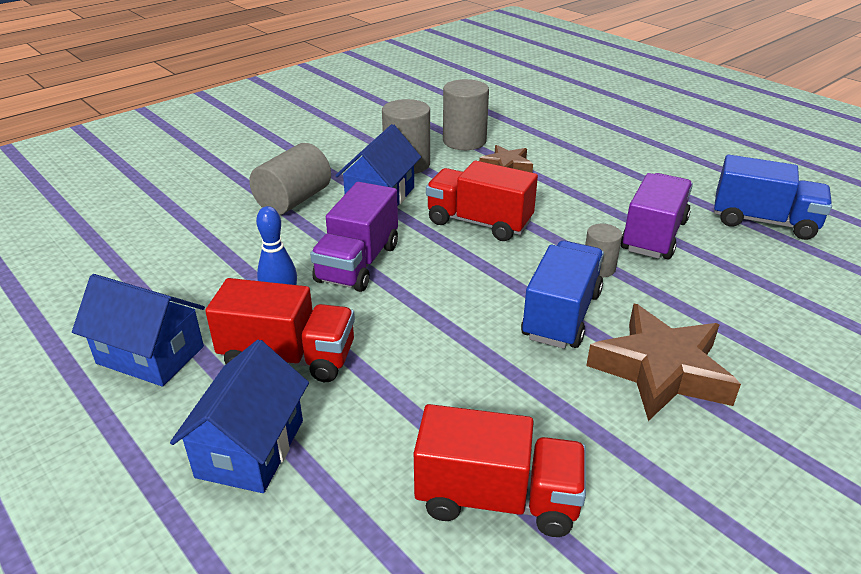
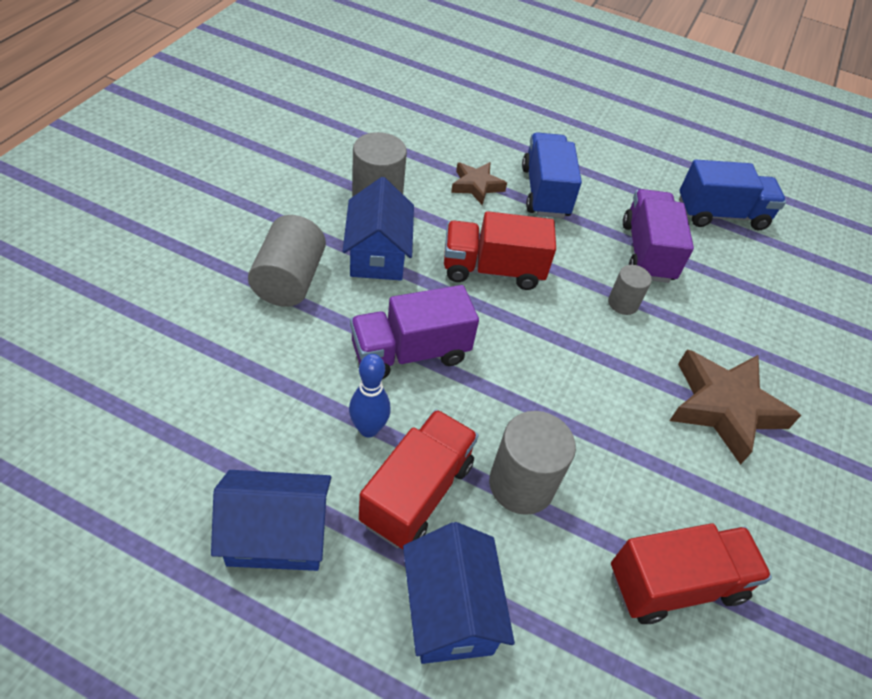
camera: 30 degrees left, 15 degrees up
red truck [205,278,355,382] -> red truck turned 45 degrees counterclockwise [359,409,479,549]
purple truck [310,182,398,292] -> purple truck turned 75 degrees clockwise [350,285,479,379]
grey cylinder [443,79,489,150] -> grey cylinder moved to [489,411,576,515]
blue truck [521,241,604,349] -> blue truck moved to [522,132,582,218]

